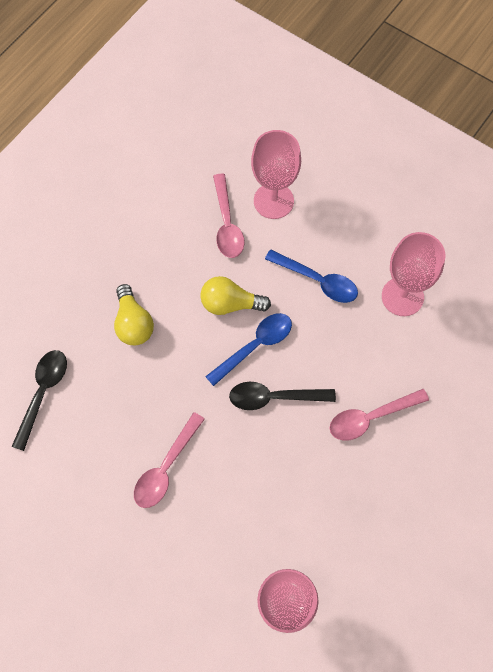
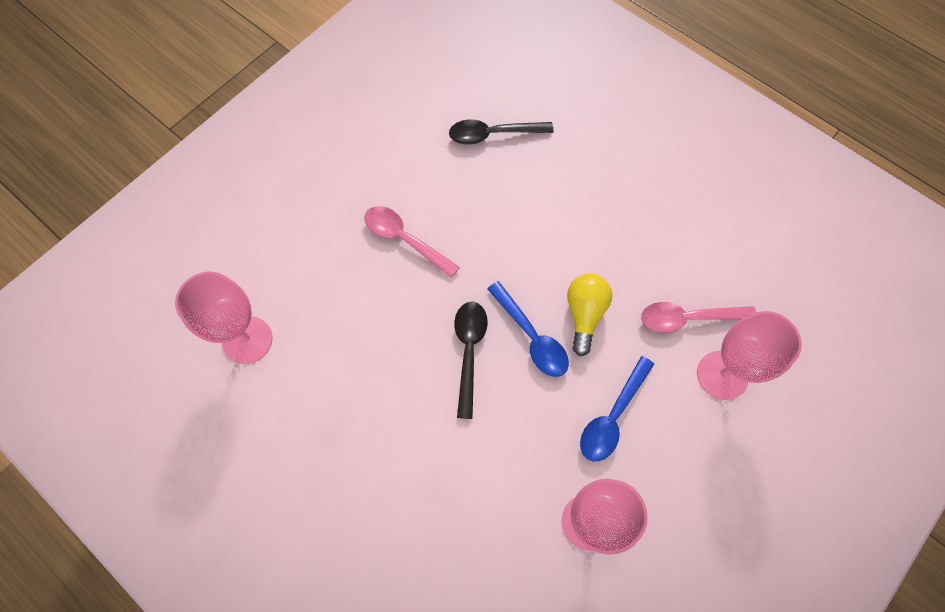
camera: 95 degrees right, 0 degrees up
black spoon [12,350,67,451] -> black spoon turned 150 degrees clockwise [449,119,553,144]
yellow light bulb [114,284,154,345] -> none
pink spoon [329,389,429,441] -> none

